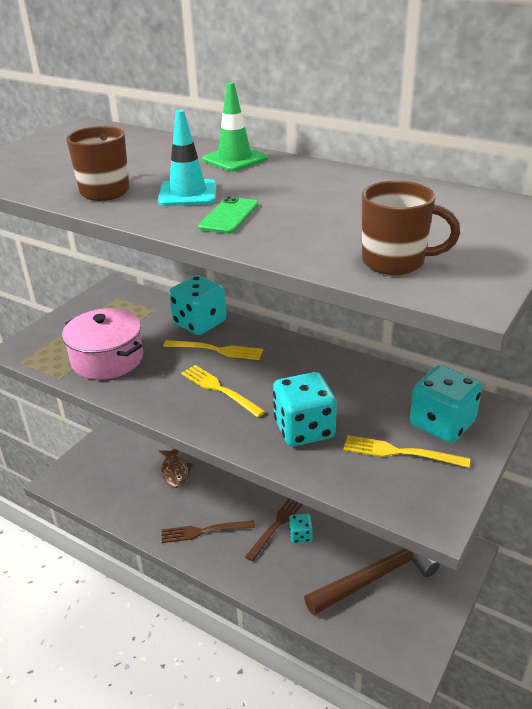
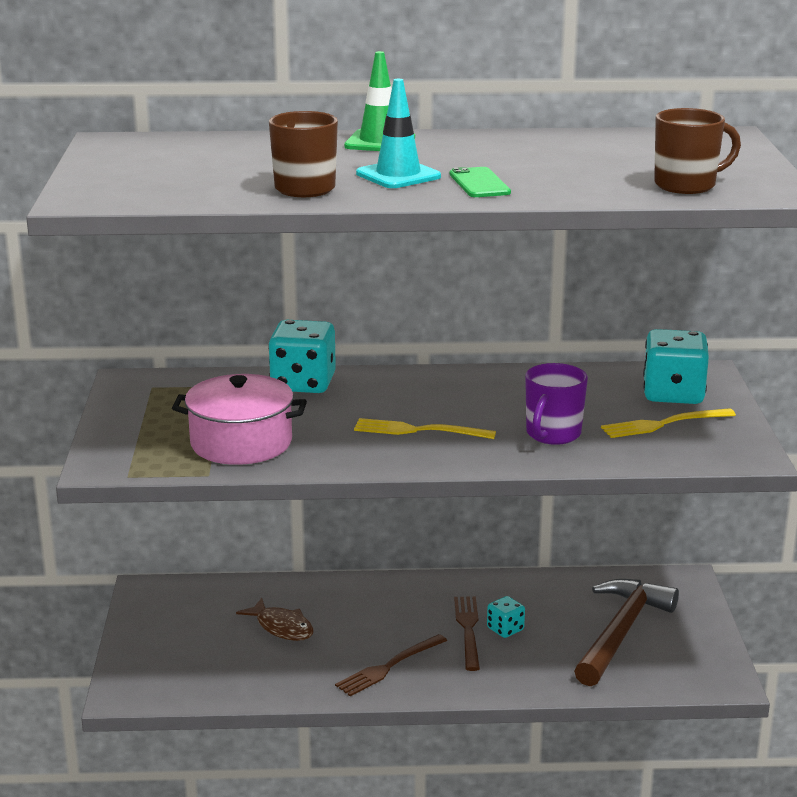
camera: 35 degrees left, 10 degrees down
yellow fork [163,340,263,360] -> none
turquoise dice [273,372,337,446] -> purple mug [525,363,588,445]

